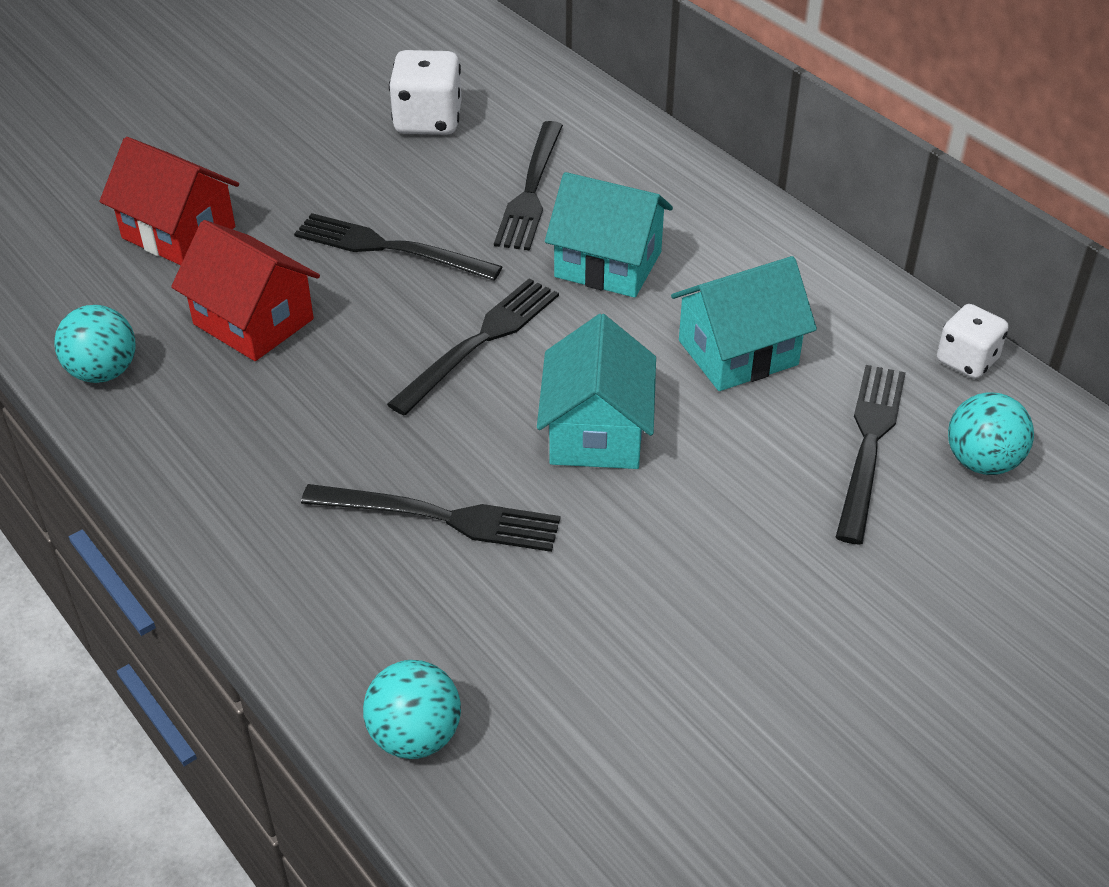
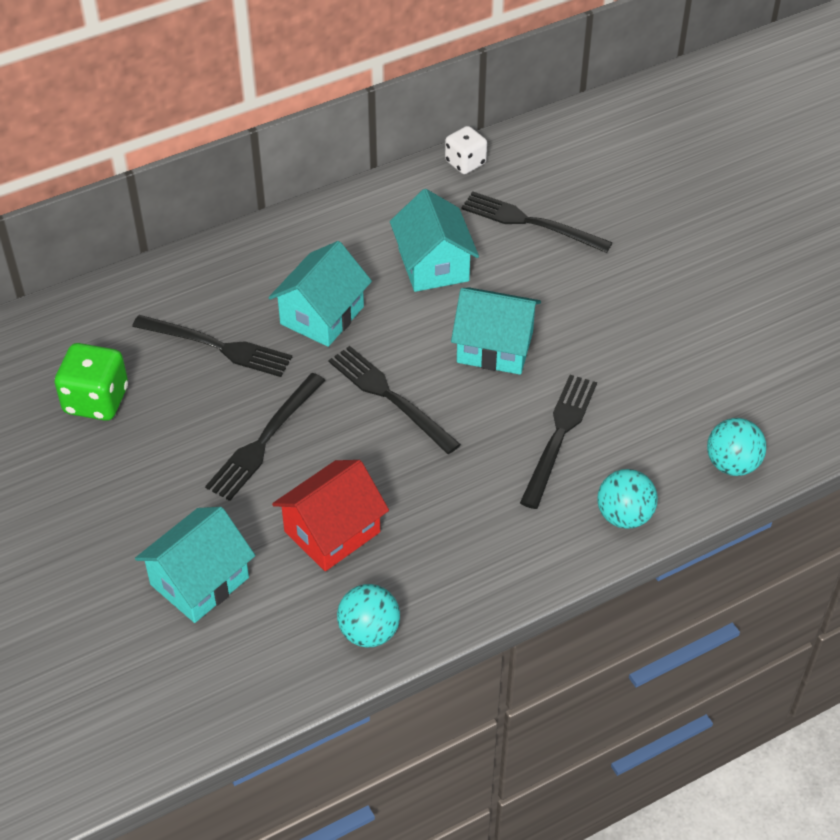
camera: 80 degrees left, 5 degrees up
red house [99,137,239,265] -> turquoise house [135,507,255,623]
white dice [389,50,462,135] -> green dice [55,343,128,421]
turquoise ball [948,392,1034,475] -> turquoise ball moved to [597,469,658,529]

